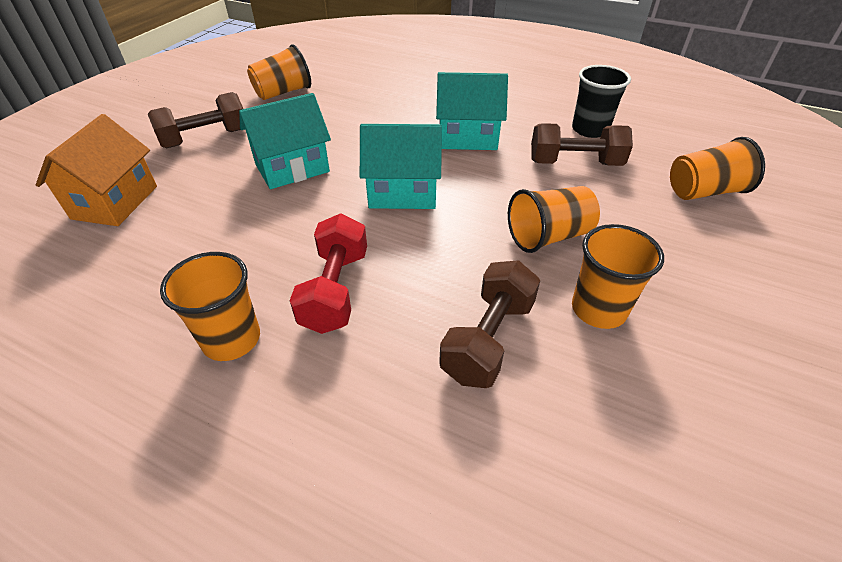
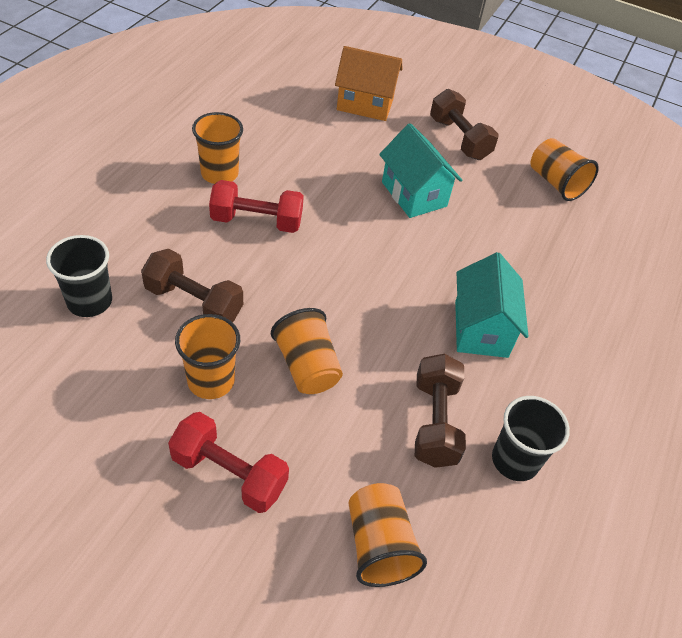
camera: 85 degrees right, 5 degrees up
turquoise house [360,124,442,209] -> none
none -> black cup [46,235,112,317]
none -> red dumbbell [168,412,289,513]

